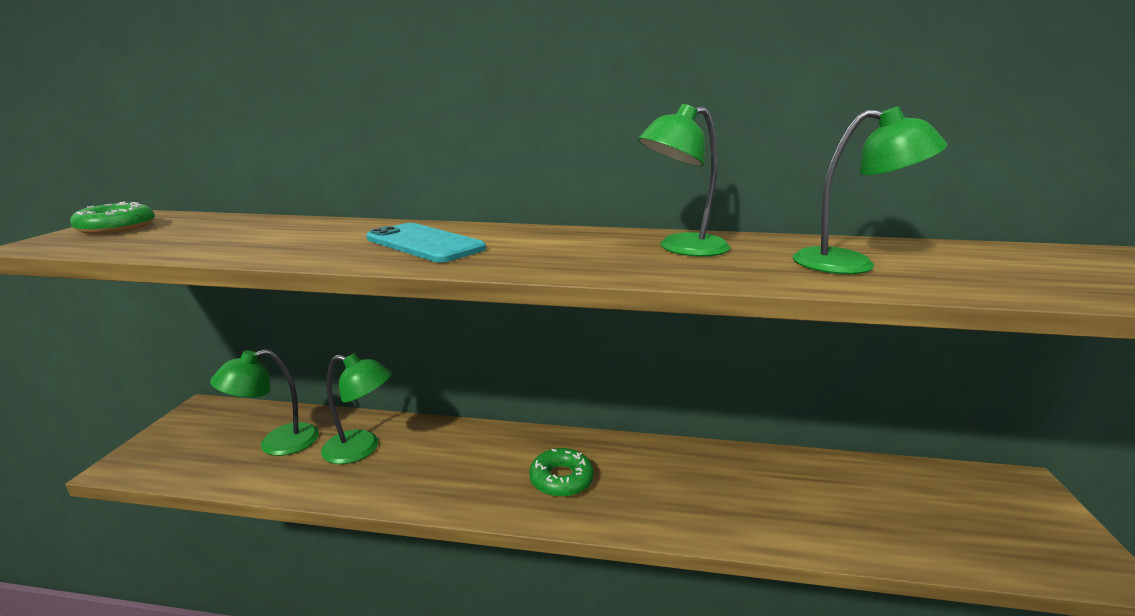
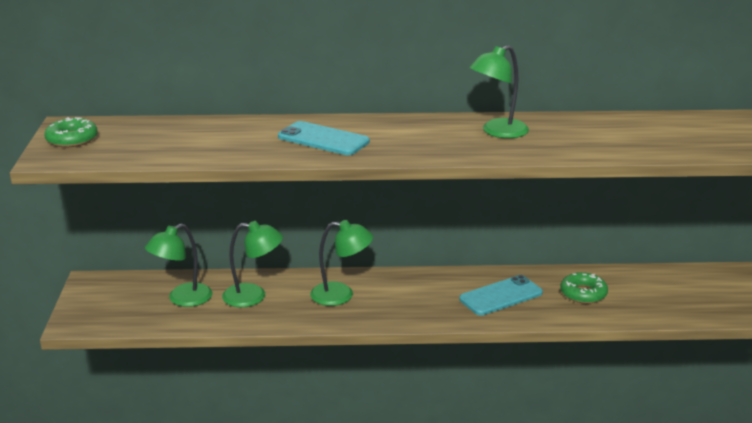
camera: 10 degrees left, 5 degrees up
green donut [529,448,594,497] -> green donut moved to [560,272,608,304]
green lamp [793,106,948,274] -> green lamp moved to [310,220,373,306]
none -> turquoise phone [459,275,543,316]

